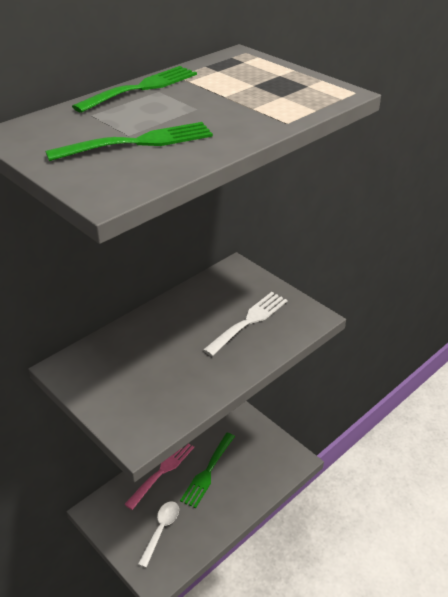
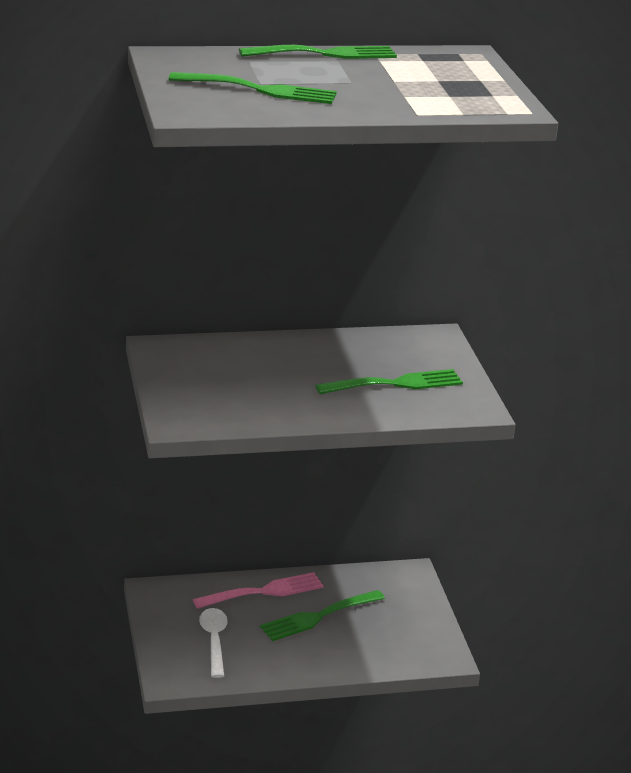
camera: 30 degrees right, 10 degrees down
white spoon [138,501,179,568] -> white spoon turned 60 degrees counterclockwise [199,608,228,678]
white fork [203,292,288,356] -> green fork [316,369,463,394]

